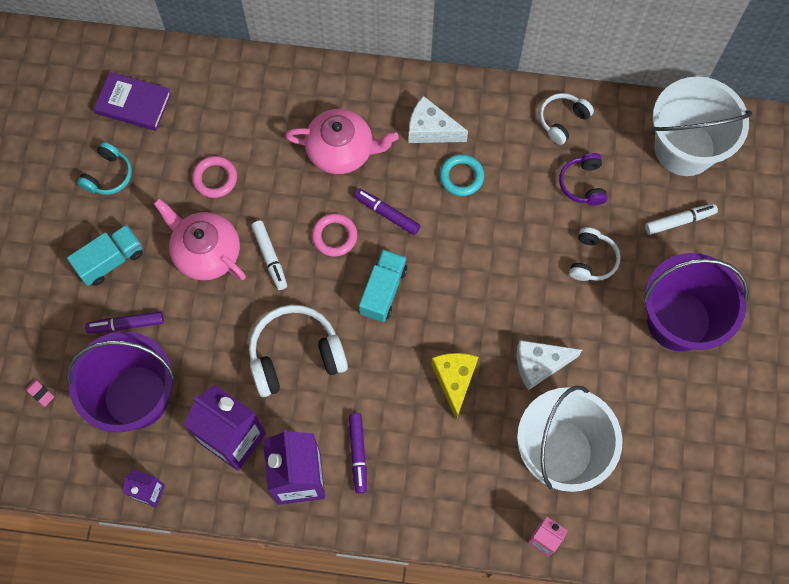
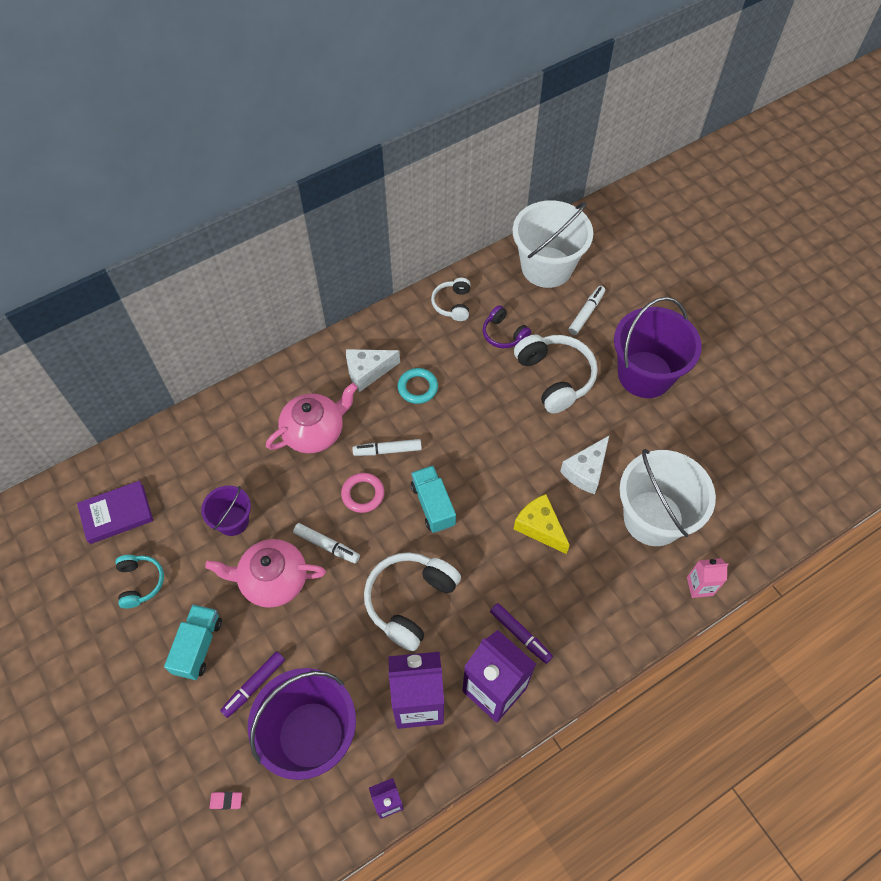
camera: 40 degrees left, 10 degrees down
pink ring [192,156,237,198] -> purple bucket [201,485,251,536]
purple marker [354,188,420,235] -> white marker [352,439,422,456]
white headphones [569,227,621,281] -> white headphones [514,334,598,414], size x1.74

